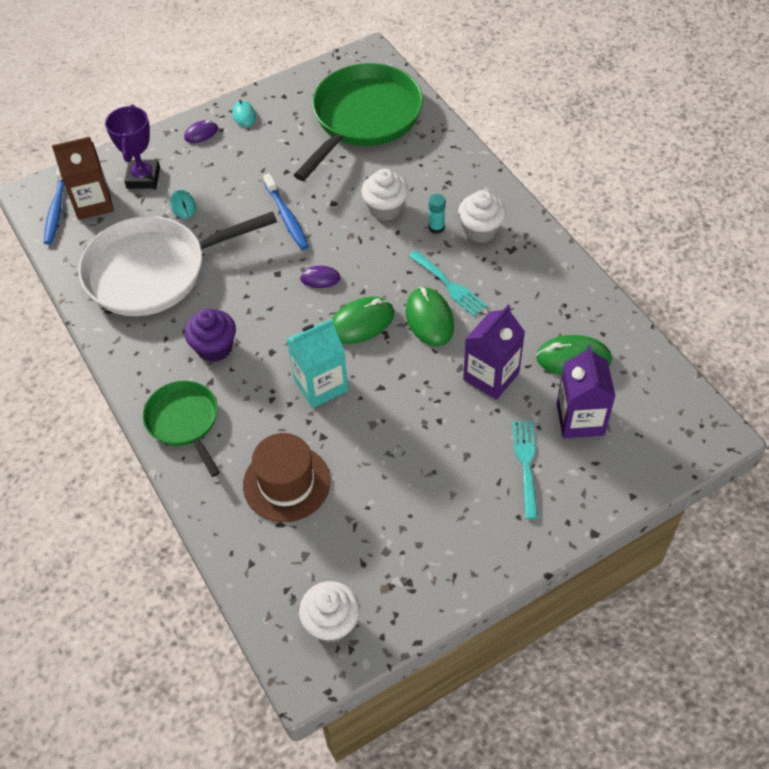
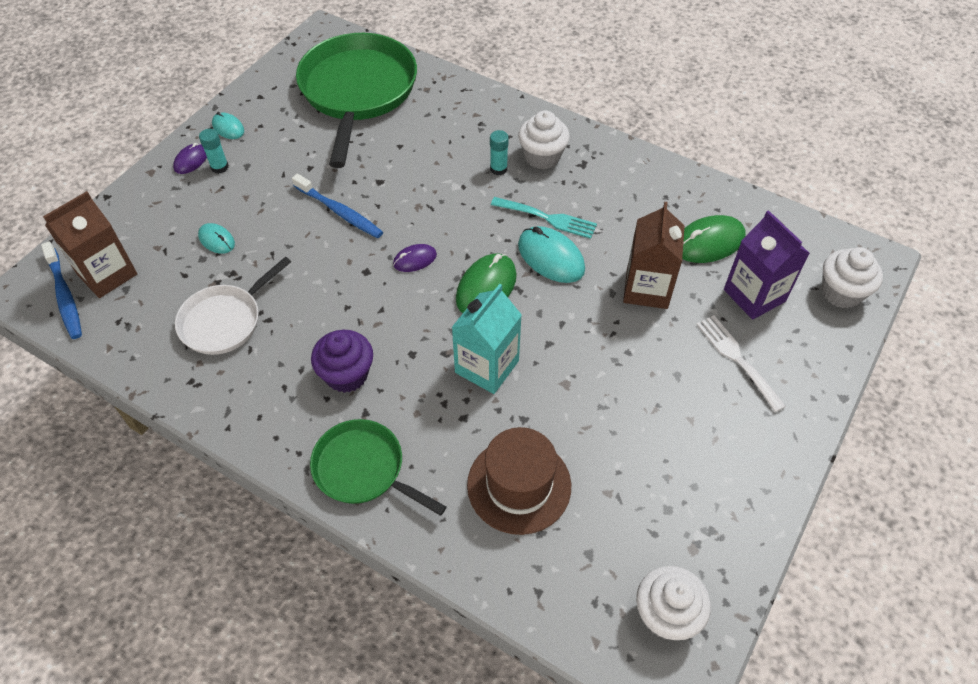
camera: 30 degrees left, 0 degrees up
white pan [78,211,277,316] -> white pan [175,257,291,355], size x0.56
purple trophy [105,105,160,189] -> none
white cupcake [361,169,409,221] -> white cupcake moved to [822,247,883,309]
green mouse [406,287,454,347] -> turquoise mouse [518,226,585,283]
purple carton [463,305,525,400] -> brown carton [623,202,685,309]
turquoise fork [512,421,538,519] -> white fork [696,315,786,412]
none -> turquoise glue stick [199,129,229,174]

